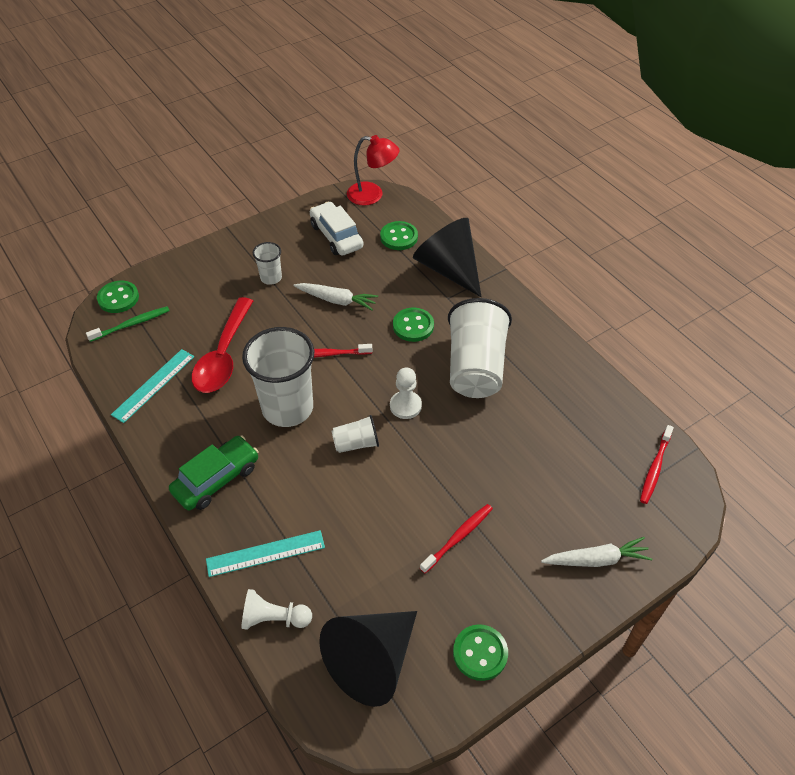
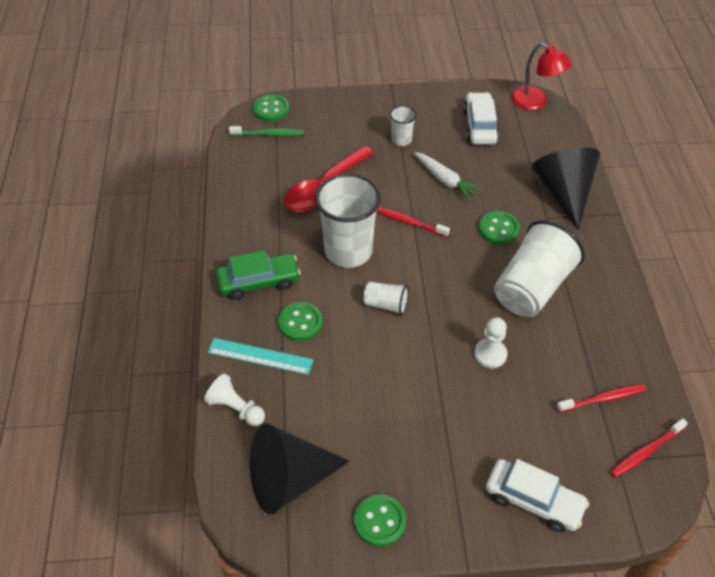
camera: 30 degrees right, 0 degrees up
turquoise ruler [111,349,195,423] -> none
green button [380,221,418,250] -> green button moved to [278,302,322,341]
white pawn [390,368,422,419] -> white pawn moved to [474,317,508,368]
red toothbrush [420,504,493,573] -> red toothbrush moved to [556,384,647,412]
white carrot [541,537,652,567] -> white car [486,459,589,532]

